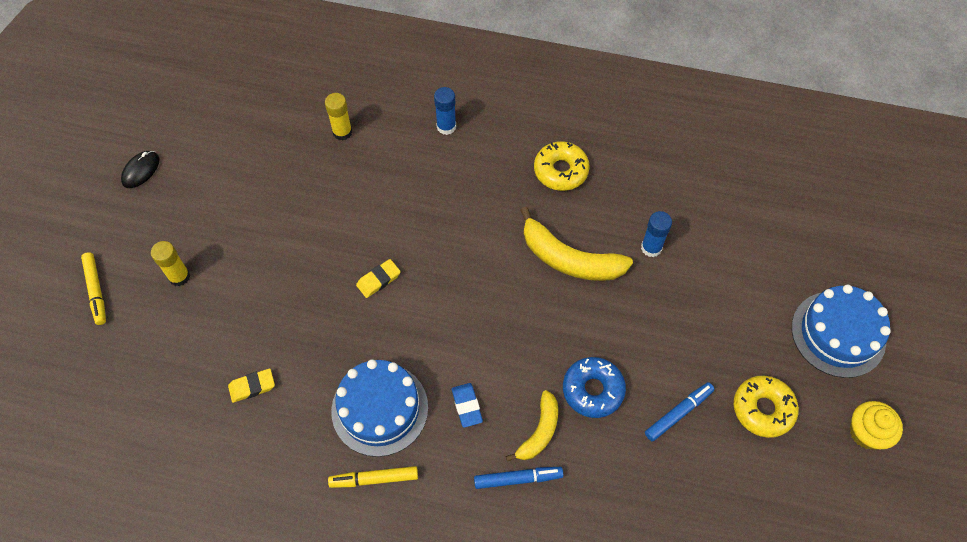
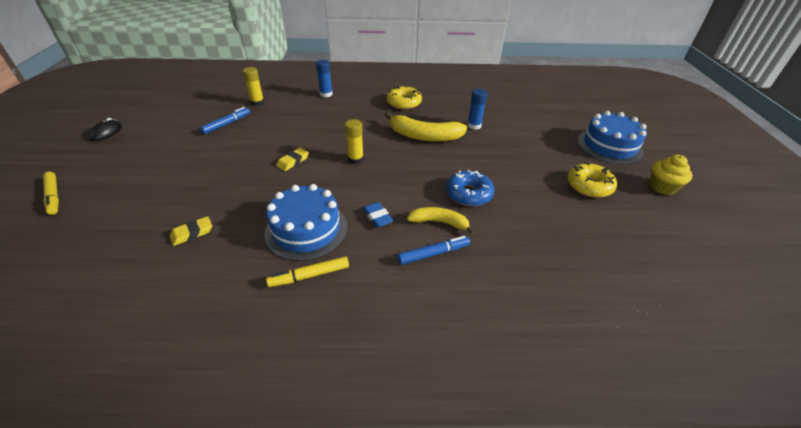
camera: 15 degrees left, 20 degrees down
yellow glue stick [151,241,190,286] -> yellow glue stick moved to [345,119,364,164]
yellow banana [506,390,558,462] -> yellow banana turned 90 degrees counterclockwise [407,207,475,235]
blue marker [645,382,714,442] -> blue marker moved to [200,107,250,134]

